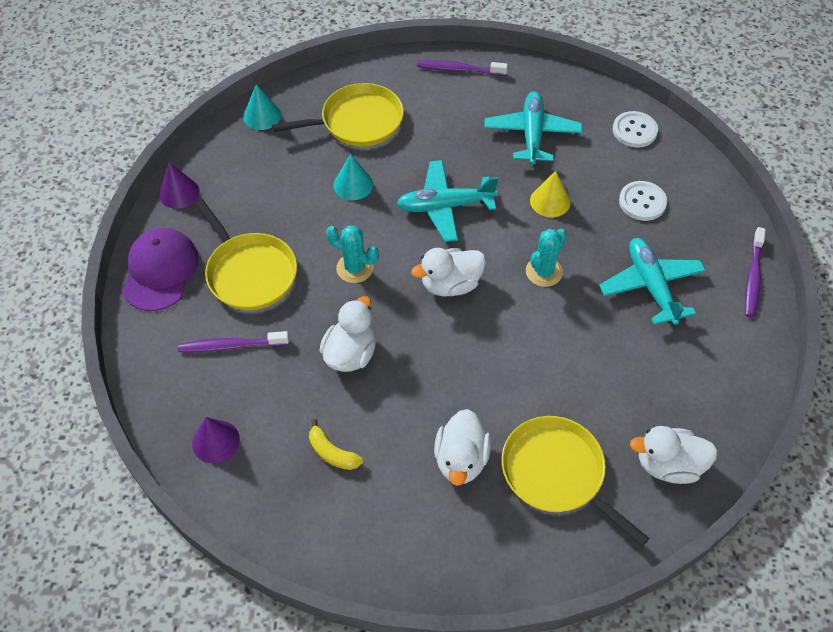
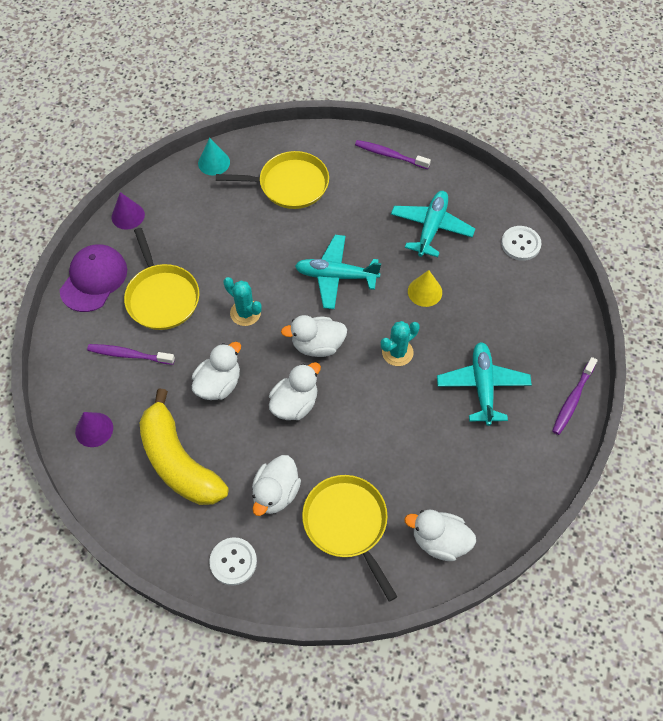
camera: 15 degrees right, 5 degrees up
yellow banana [309,419,363,470] -> yellow banana [139,389,229,505], size x2.42
turquoise cone [334,154,373,200] -> none
white button [619,181,667,221] -> white button moved to [209,537,257,586]
none -> white duck [269,362,321,420]

